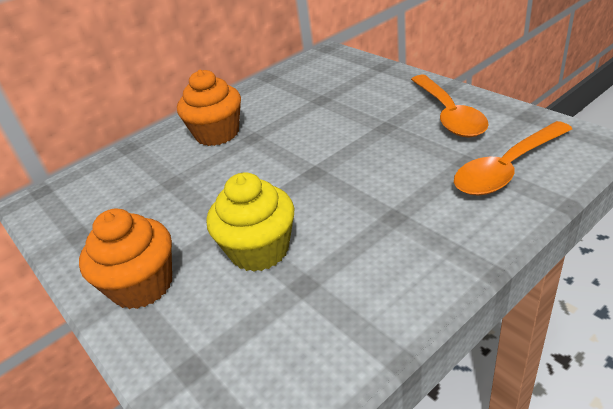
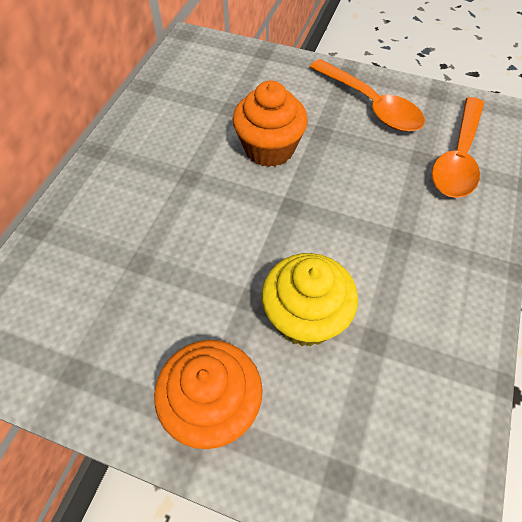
camera: 35 degrees left, 20 degrees up
orange cupcake [177,69,241,146] -> orange cupcake moved to [233,81,308,167]

